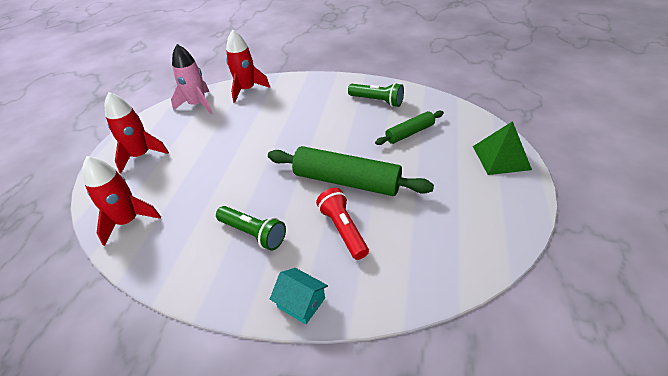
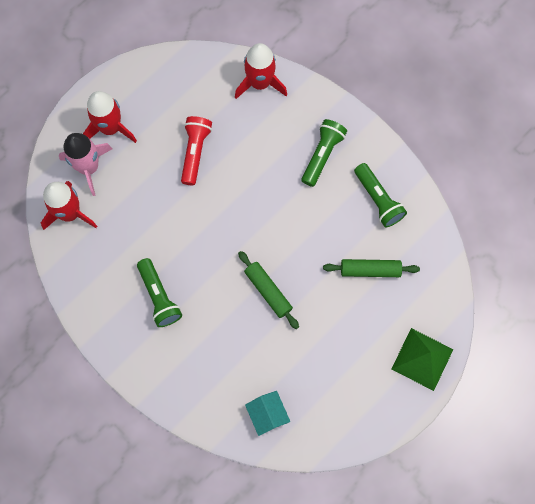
camera: 30 degrees right, 30 degrees up
pink rocket [171,44,212,114] -> pink rocket moved to [59,133,113,196]
green rolling pin [268,146,434,196] -> green rolling pin [238,251,299,329], size x0.56
turquoise house [270,268,328,324] -> turquoise house moved to [245,391,290,436]
red flashlight [316,188,369,260] -> red flashlight moved to [181,116,212,185]
none -> green flashlight [302,119,347,187]

